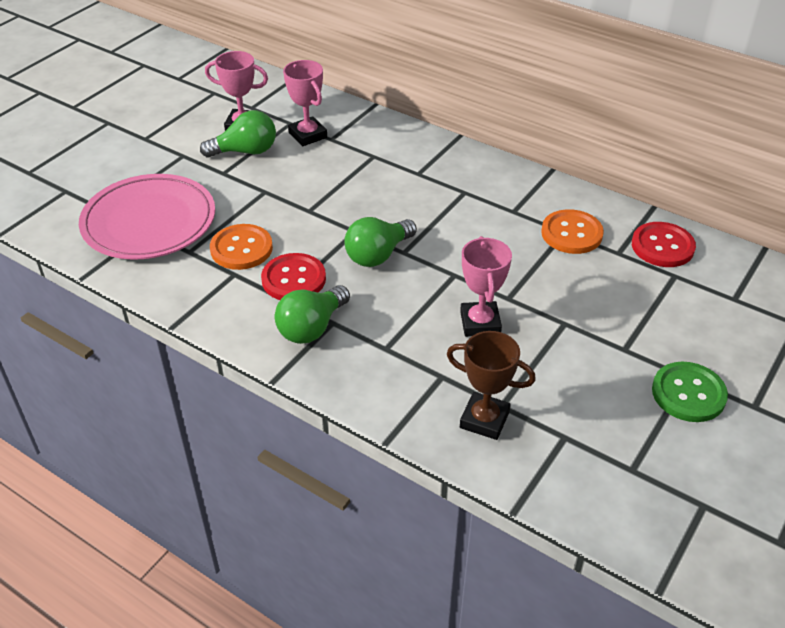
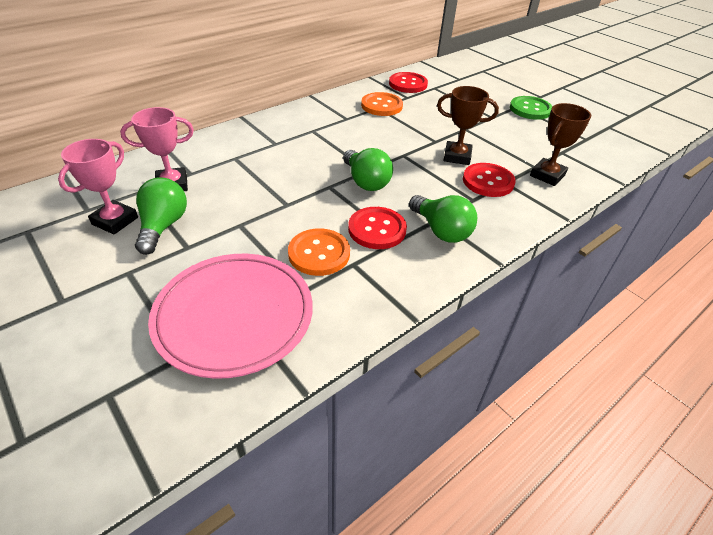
camera: 75 degrees left, 0 degrees up
pink trophy [460,236,512,337] -> brown trophy [437,86,499,165]
none -> red button [463,163,516,197]

